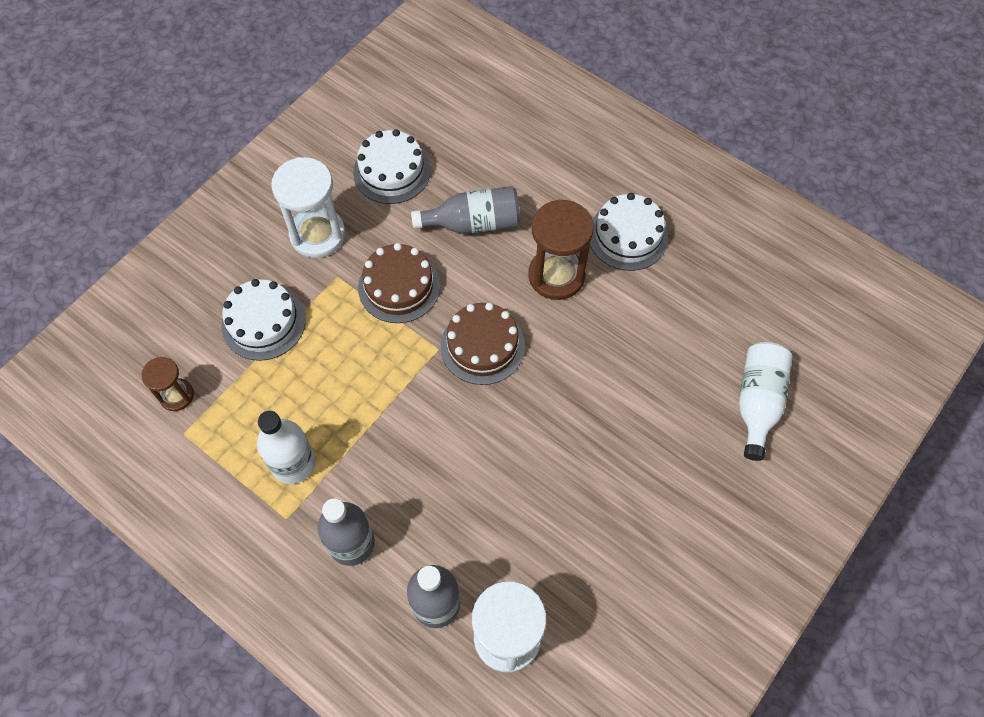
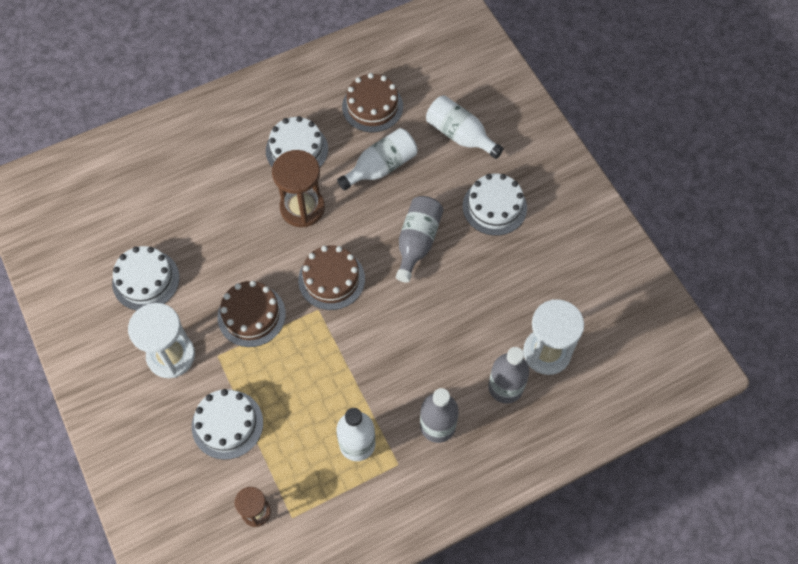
camera: 65 degrees left, 0 degrees up
grey bottle [411,186,520,234] -> grey bottle moved to [396,196,444,283]
none -> white bottle [337,128,417,191]
none -> brown cake [342,73,403,132]
none -> white cake [463,174,527,236]

